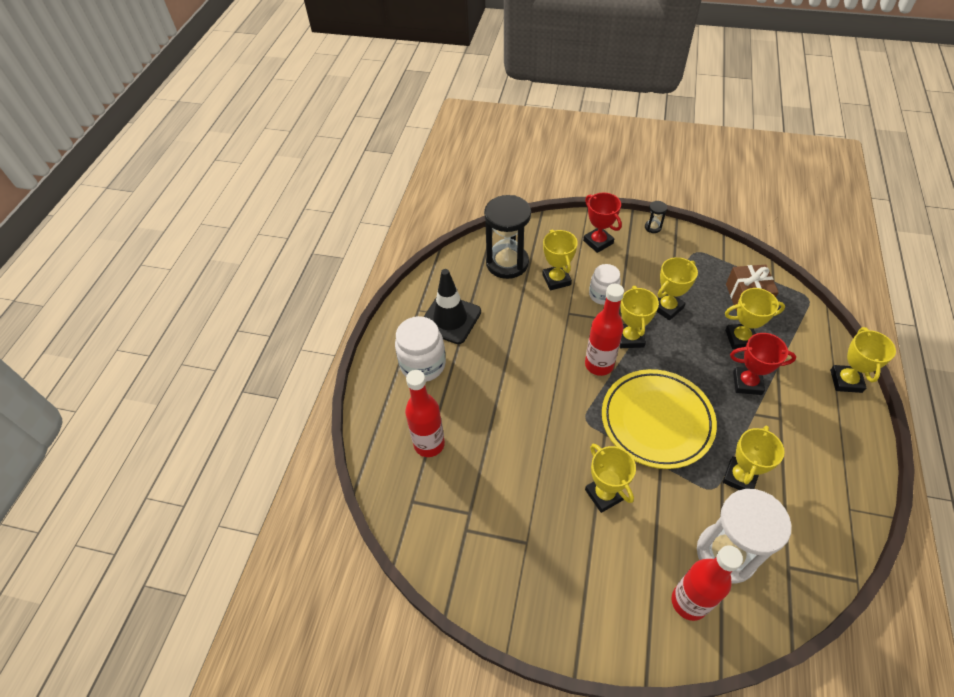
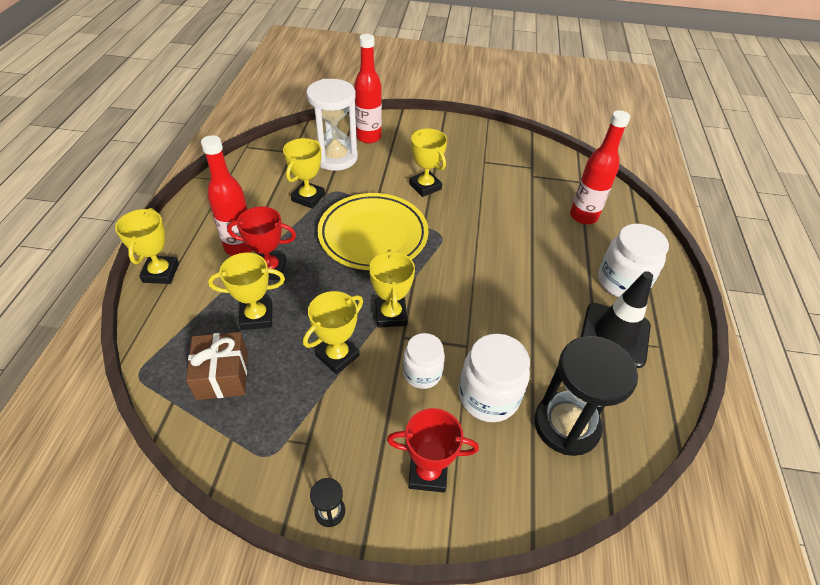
camera: 170 degrees right, 5 degrees down
yellow trophy [542,229,578,290] -> white jar [459,334,530,422]
red trophy [583,192,622,253] -> red trophy turned 45 degrees counterclockwise [387,408,479,493]
red bottle [585,284,624,376] -> red bottle moved to [201,135,252,256]

